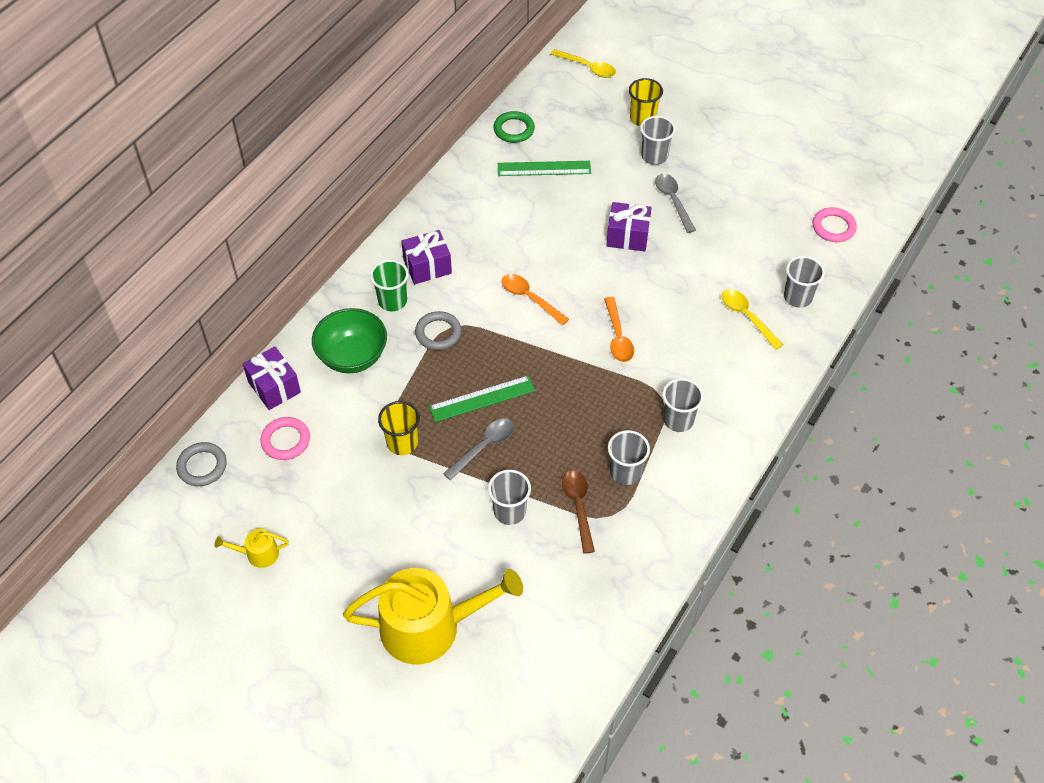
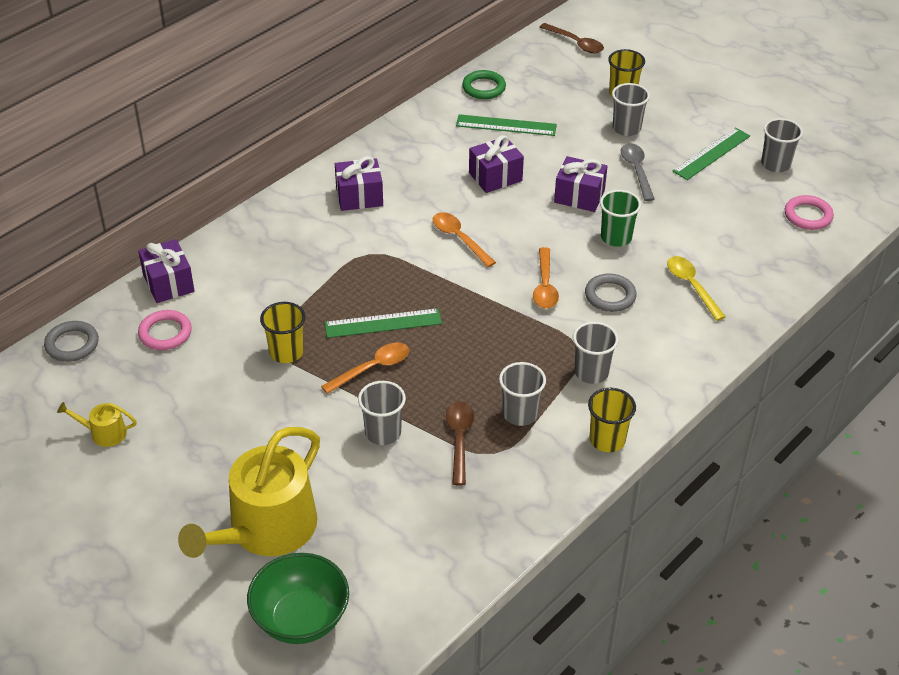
camera: 10 degrees right, 10 degrees down
green bowl [312,308,387,373] -> green bowl moved to [247,553,349,644]
yellow watering can [343,568,523,664] -> yellow watering can turned 120 degrees clockwise [178,427,320,558]
green cup [370,260,409,311] -> green cup moved to [600,190,641,247]
grey ring [415,311,462,350] -> grey ring moved to [585,273,637,312]
grey spoon [443,418,514,480] -> orange spoon [321,343,409,394]
yellow spoon [551,49,616,78] -> brown spoon [540,23,604,53]
grey cup [784,256,825,308] -> grey cup moved to [761,118,803,172]
none -> purple gift [469,135,524,193]
none -> yellow cup [588,388,636,452]
none -> green ruler [672,127,750,180]

